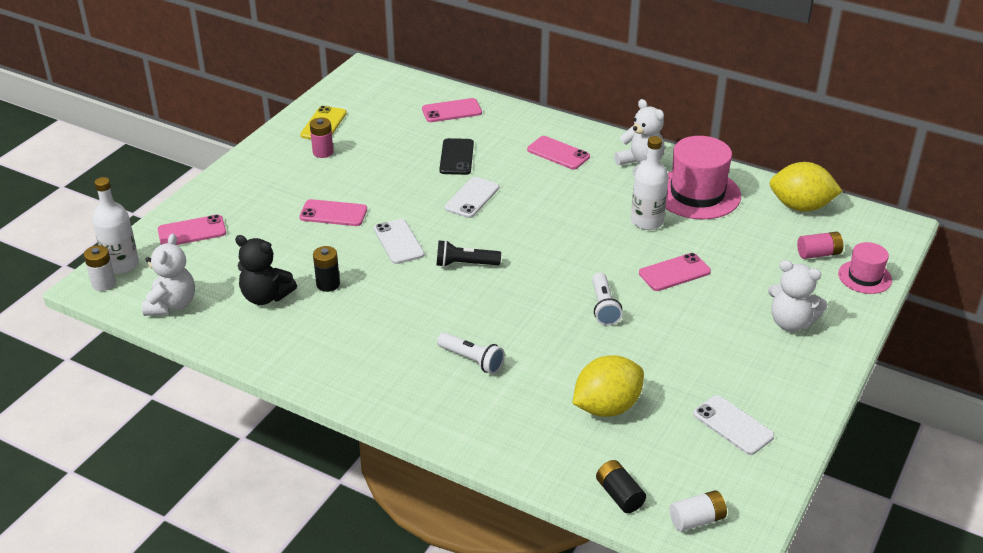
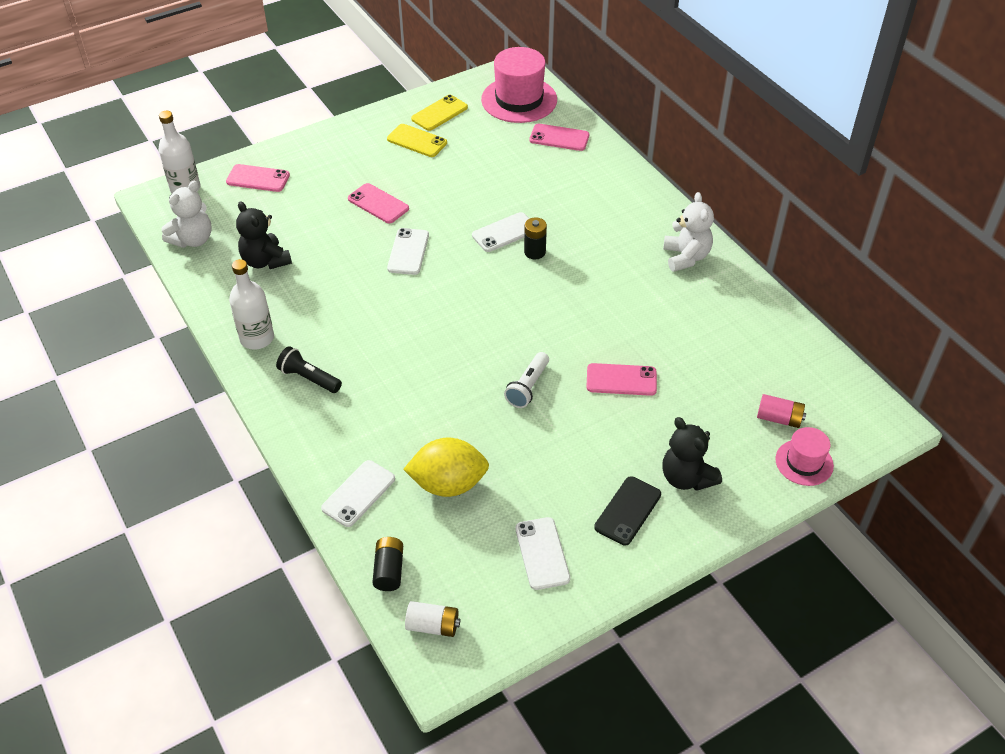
camera: 30 degrees right, 10 degrees up
white battery [84,245,116,291] -> none
pink battery [310,118,333,158] -> yellow phone [387,124,447,157]
black battery [313,246,340,292] -> black battery moved to [524,217,547,259]
black flashlight [436,240,501,267] -> black flashlight moved to [276,346,342,393]
white flashlight [437,332,505,374] -> none
black phone [439,138,474,175] -> black phone moved to [594,476,661,546]
pink phone [527,136,590,169] -> none
white bottle [631,136,668,230] -> white bottle moved to [229,259,274,350]
pink hat [665,136,741,220] -> pink hat moved to [481,47,557,123]
white teddy bear [768,260,828,332] -> black teddy bear [662,417,722,491]
yellow lemon [769,162,842,212] -> none
none -> white phone [321,460,395,527]

